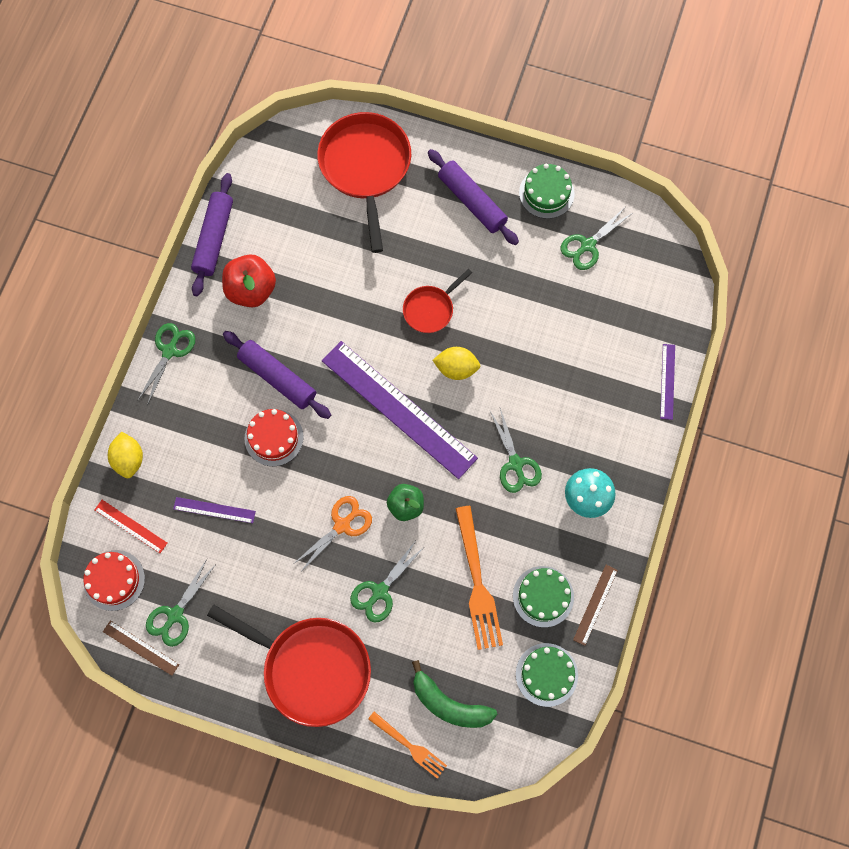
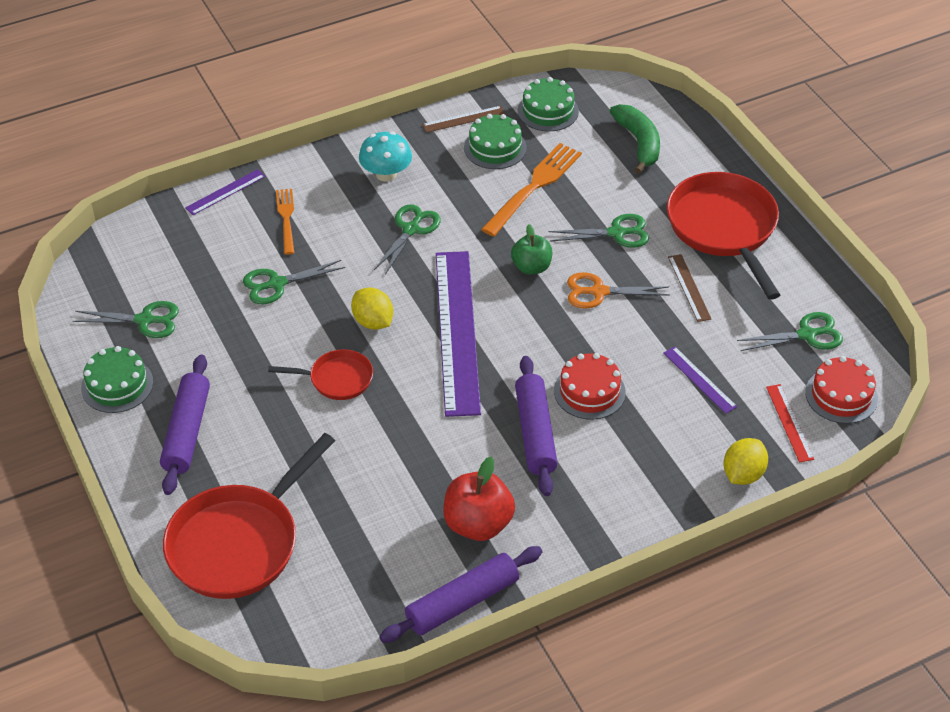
camera: 135 degrees left, 25 degrees down
brown ruler [103,621,180,676] -> brown ruler moved to [668,254,711,322]
green scissors [137,323,195,405] -> green scissors moved to [243,260,345,304]
orange fork [368,712,447,779] -> orange fork moved to [276,189,294,255]

